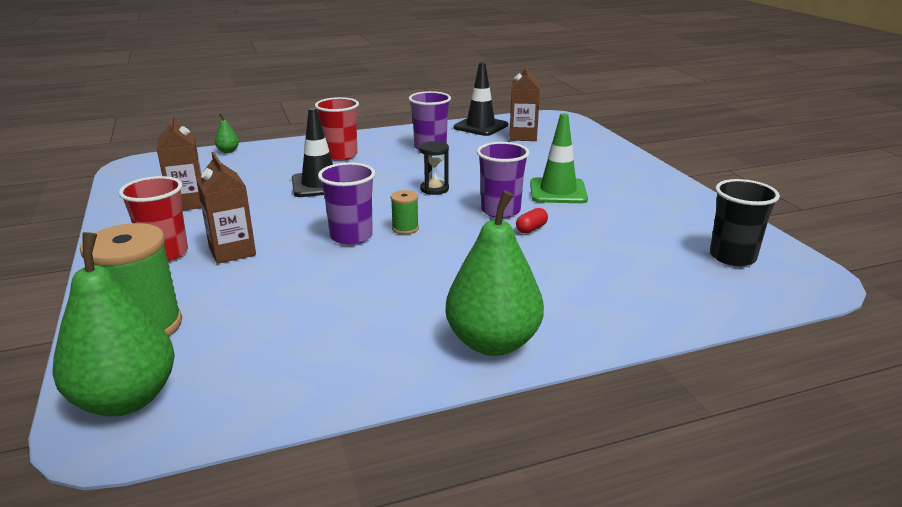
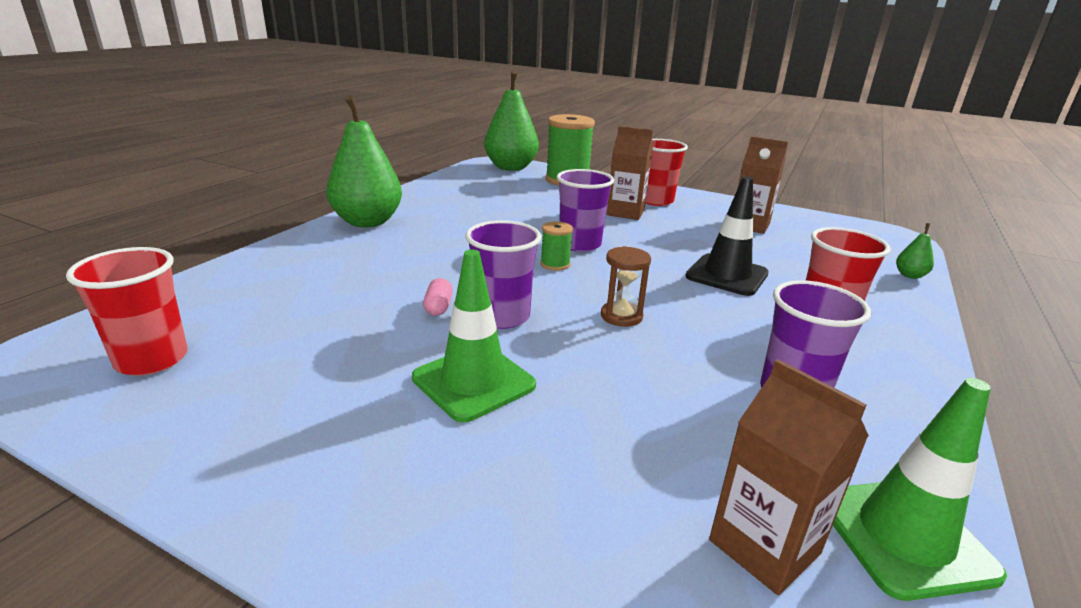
camera: 135 degrees right, 0 degrees up
black hourglass [419,141,449,195] -> brown hourglass [601,246,651,327]
black traffic cone [453,62,508,136] -> green traffic cone [833,378,1007,601]
red capsule [516,208,548,234] -> pink capsule [423,278,453,316]
black cup [710,179,780,266] -> red cup [66,247,188,375]

